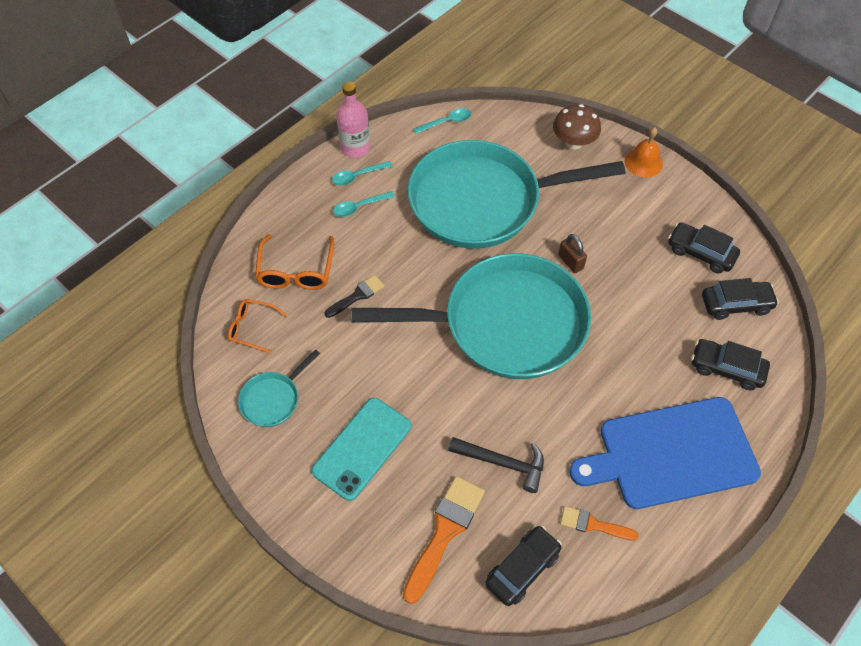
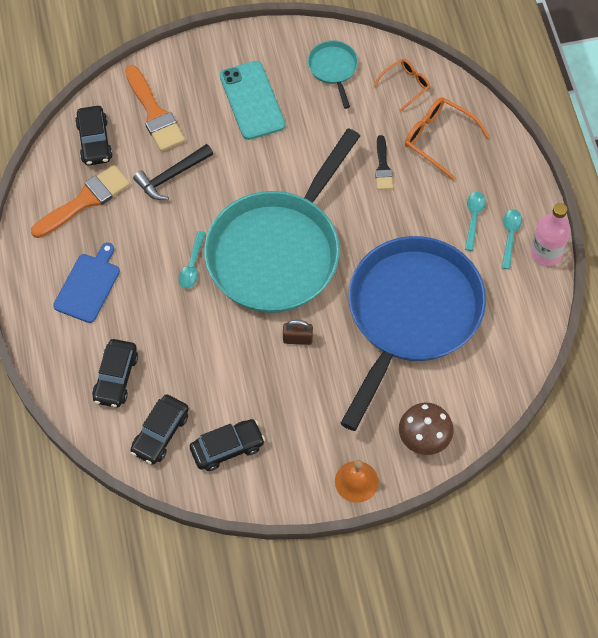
camera: 125 degrees right, 5 degrees up
turquoise pan [408,140,625,249] -> blue pan [340,236,486,431]
turquoise spoon [414,108,471,134] -> turquoise spoon moved to [178,231,206,288]
orange brush [560,506,639,541] -> orange brush [31,165,130,238], size x1.73
blue cutting board [569,397,761,509] -> blue cutting board [53,243,120,323], size x0.55
black car [691,339,770,390] -> black car turned 135 degrees clockwise [92,339,138,408]

